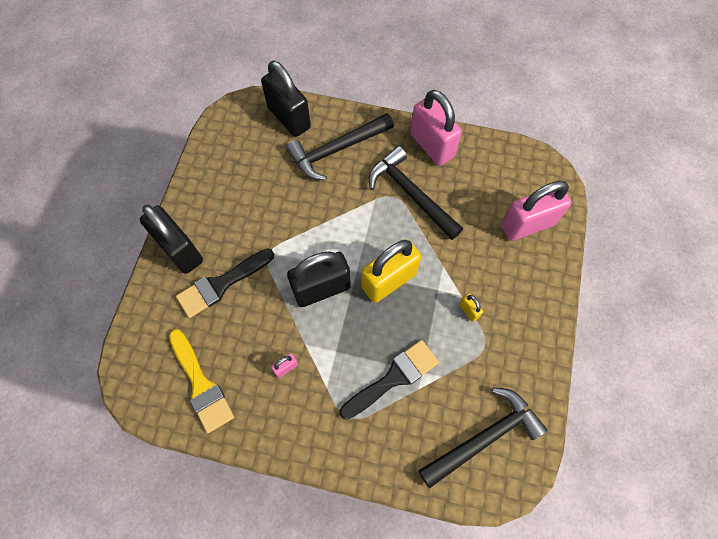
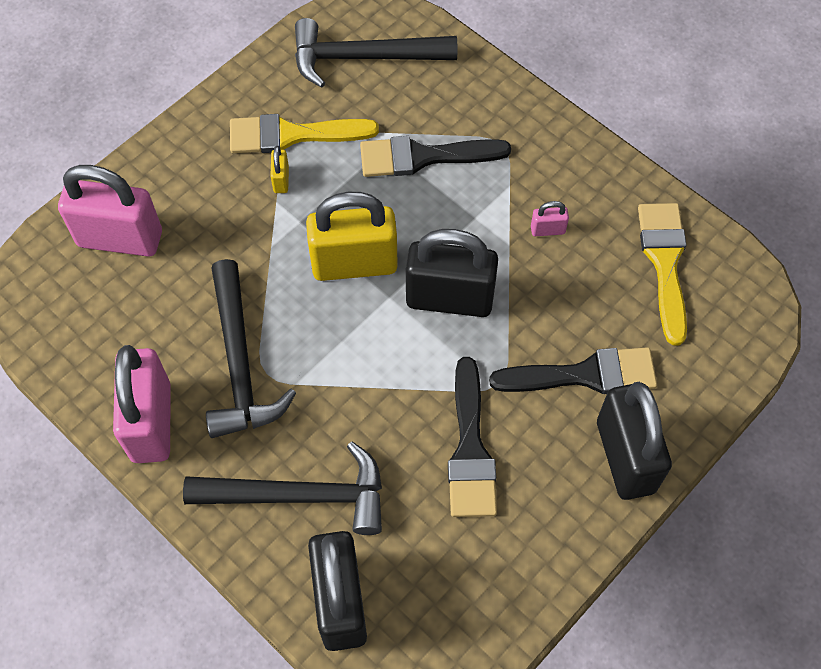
camera: 150 degrees left, 5 degrees down
none -> yellow brush [230,114,379,153]
none -> black brush [448,357,497,517]

